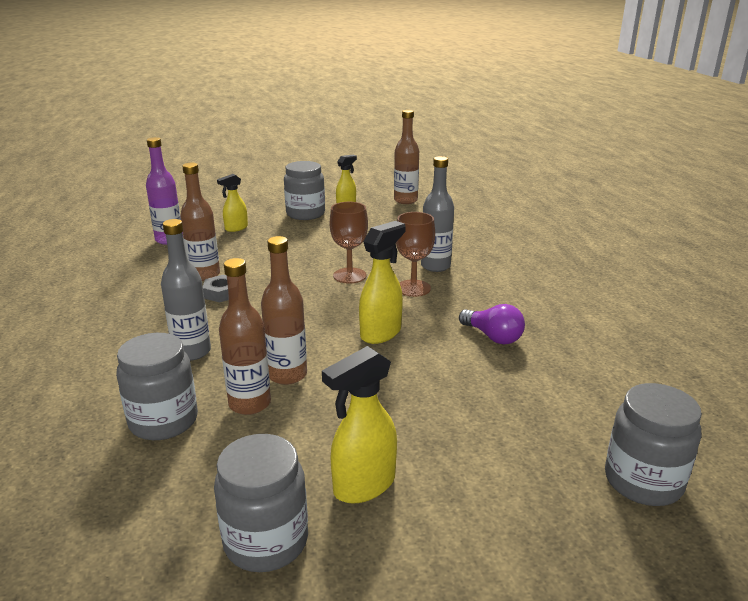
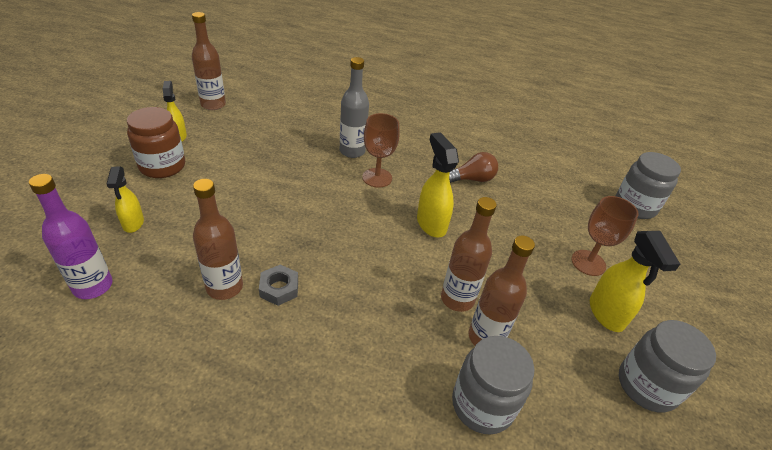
camera: 65 degrees left, 15 degrees up
grey bottle [161,219,211,361] -> none
grey jar [284,161,325,220] -> brown jar [127,107,185,178]
brown goblet [330,202,368,284] -> brown goblet moved to [571,196,639,276]
purple light bulb [459,304,525,344] -> brown light bulb [449,152,498,183]

